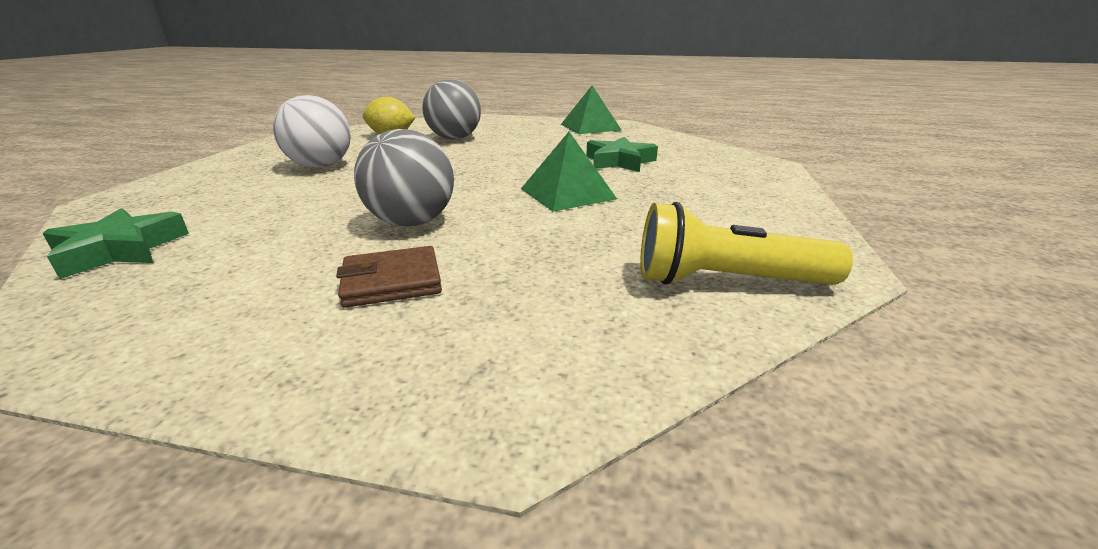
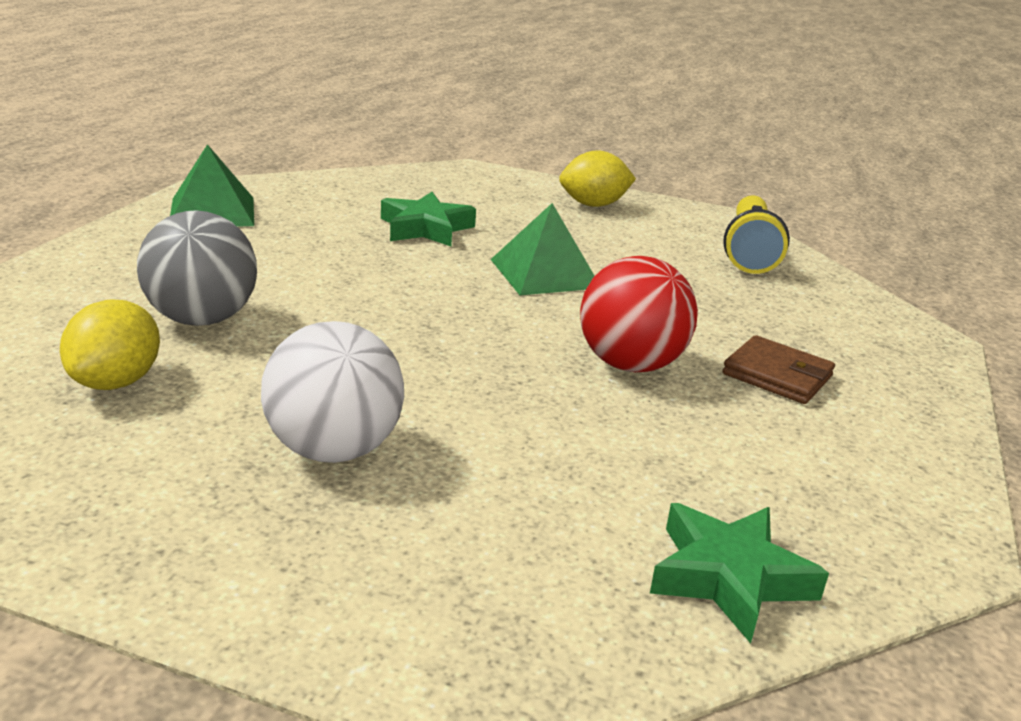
camera: 85 degrees left, 0 degrees up
brown wallet [336,246,442,308] -> brown wallet turned 45 degrees counterclockwise [722,335,835,404]
grey ball [354,129,454,227] -> red ball [580,256,698,372]
none -> yellow lemon [559,150,636,207]

